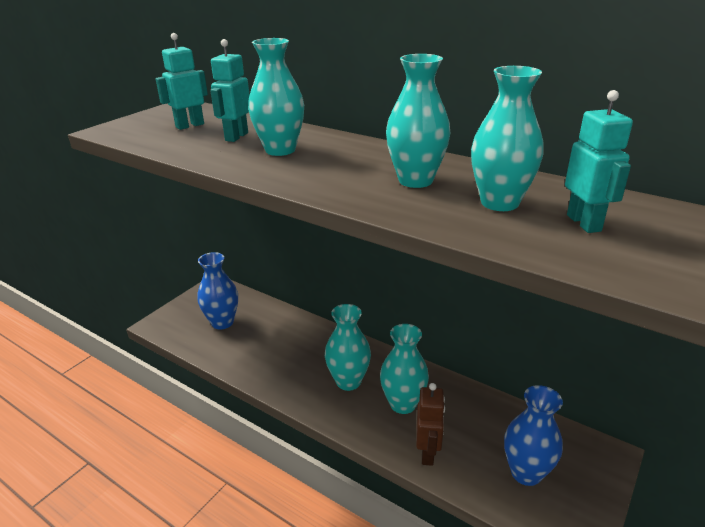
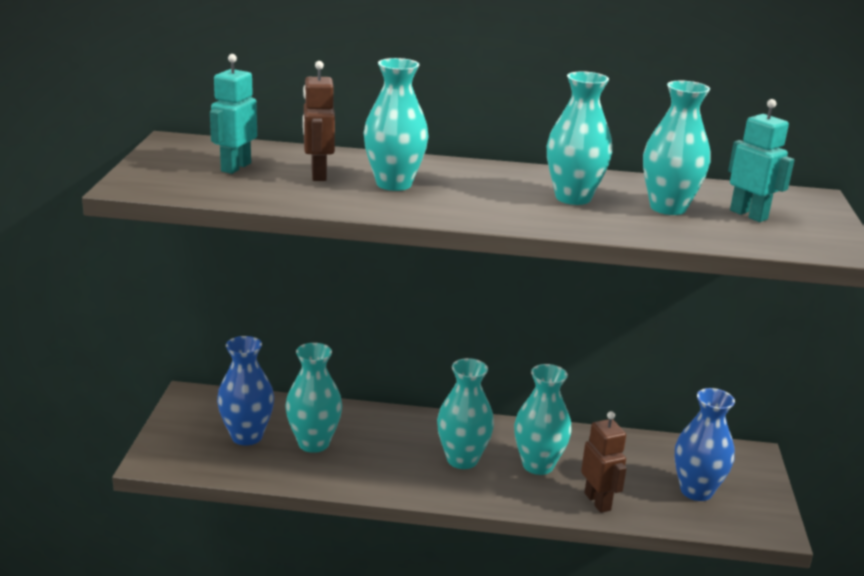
camera: 30 degrees left, 5 degrees down
turquoise robot [210,39,250,142] -> brown robot [303,61,335,181]
none -> turquoise vase [286,343,342,453]

